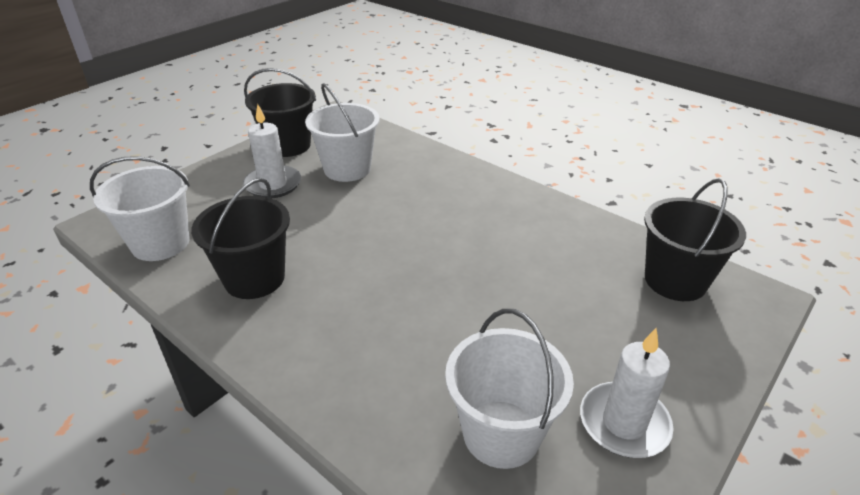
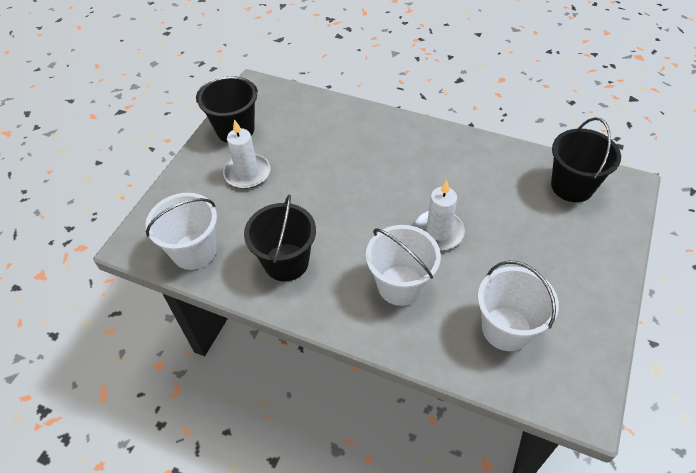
camera: 15 degrees left, 15 degrees up
white bucket [305,83,380,182] -> white bucket moved to [366,225,441,306]
white candle [580,328,674,458] -> white candle moved to [413,180,465,250]

